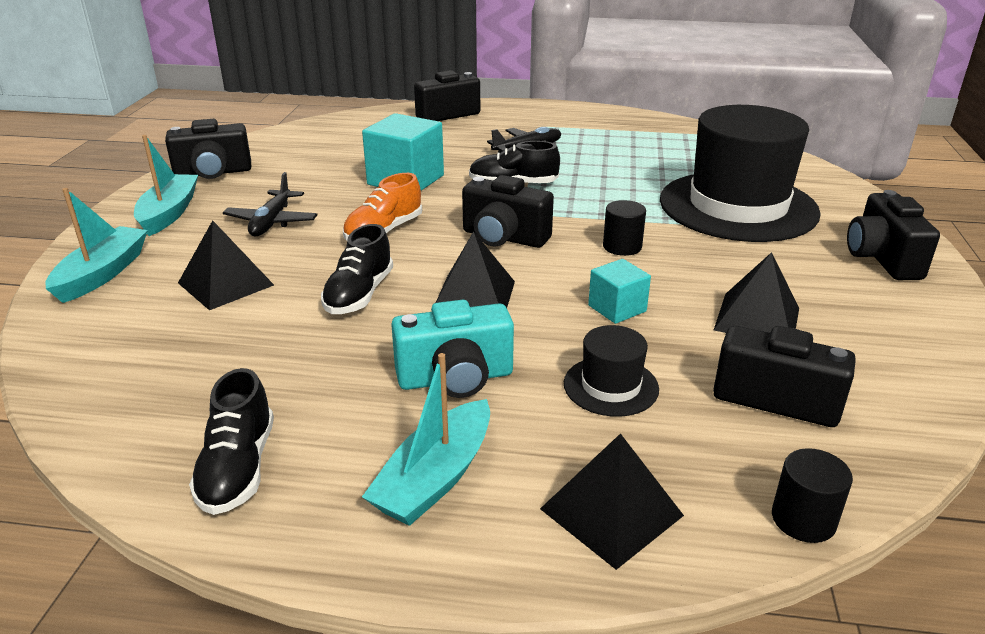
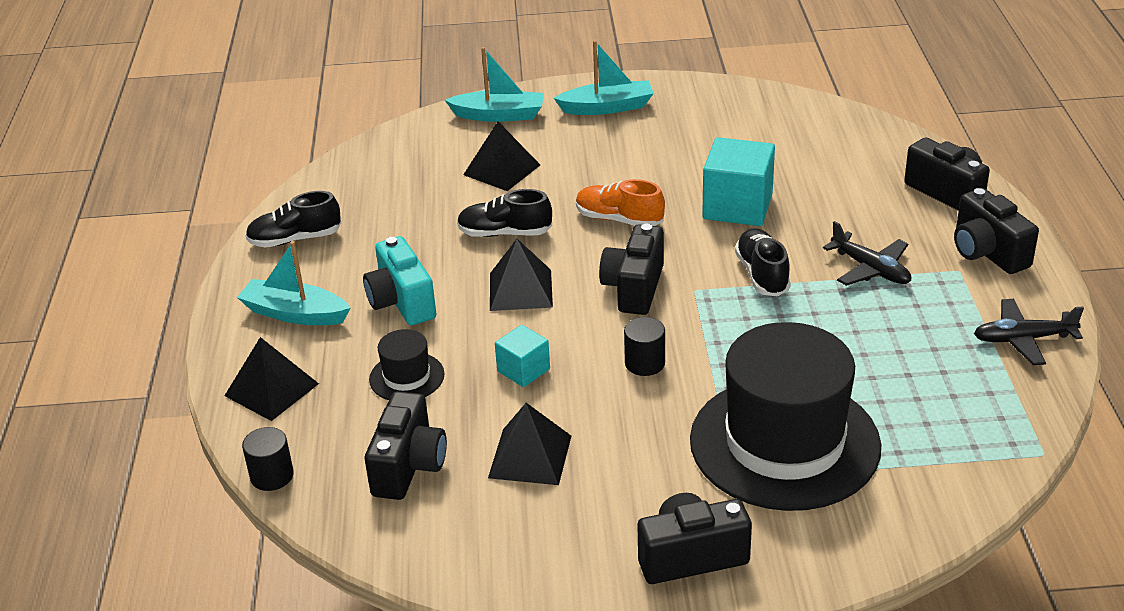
camera: 80 degrees right, 5 degrees up
black camera [165,119,251,179] -> black camera moved to [954,188,1039,274]
black plane [223,172,317,236] -> black plane moved to [974,299,1084,365]

